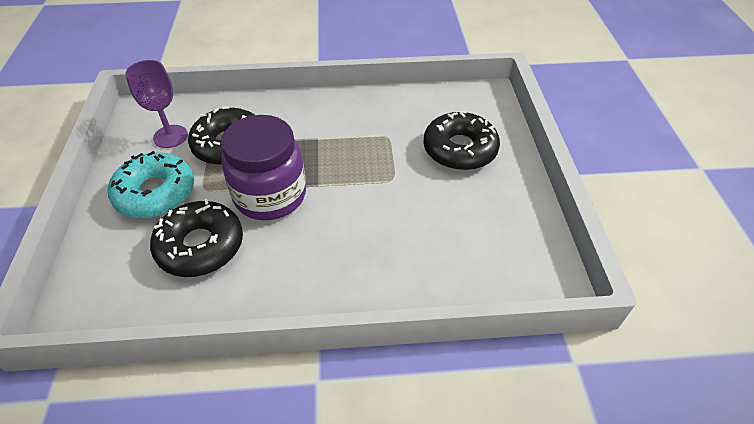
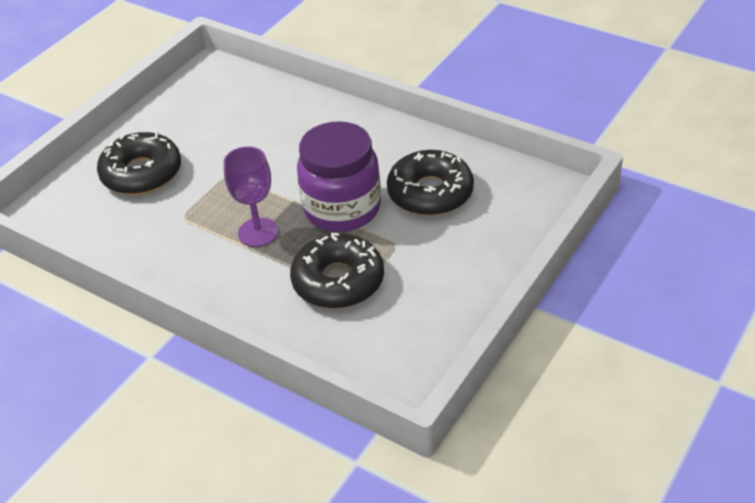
camera: 140 degrees left, 5 degrees down
turquoise donut [108,151,194,218] -> none
purple goblet [125,60,188,148] -> purple goblet moved to [224,146,278,247]

